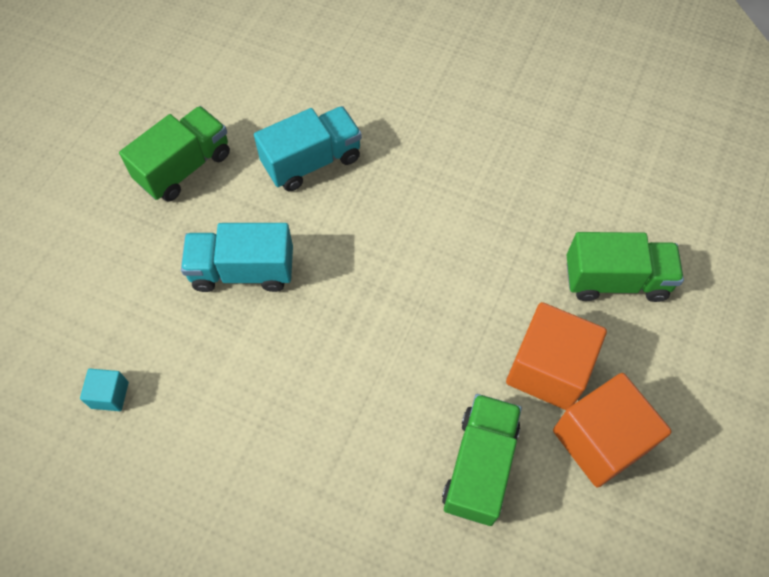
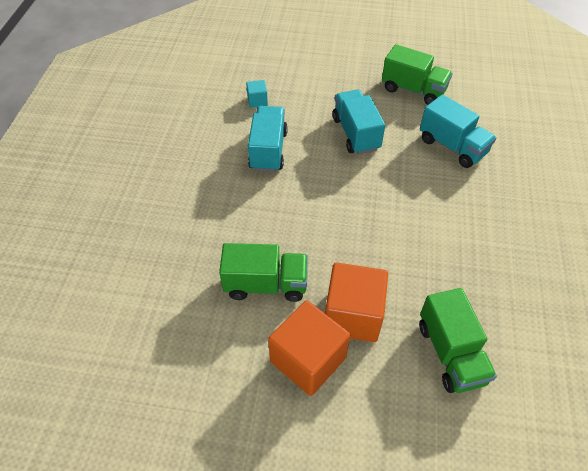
camera: 75 degrees right, 10 degrees down
none -> turquoise truck [248,106,288,172]

